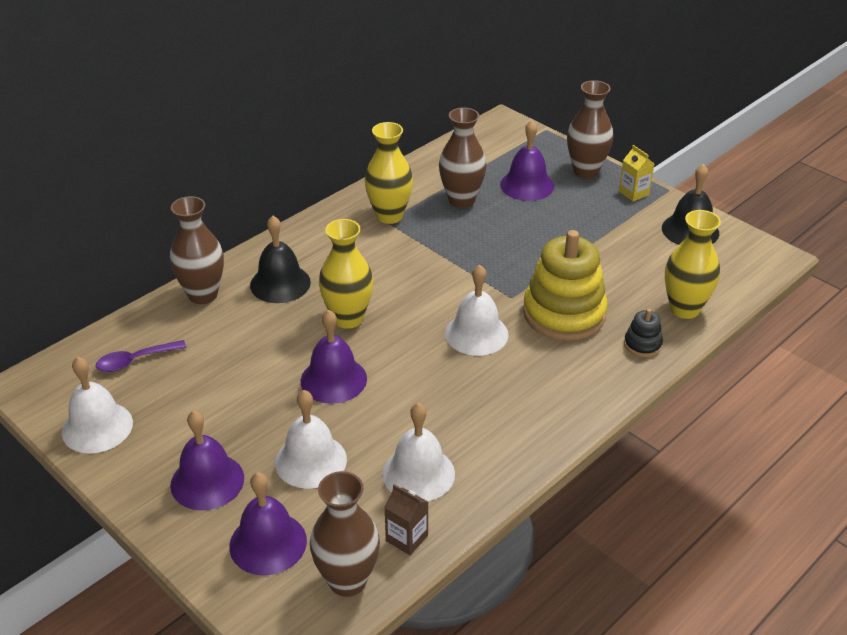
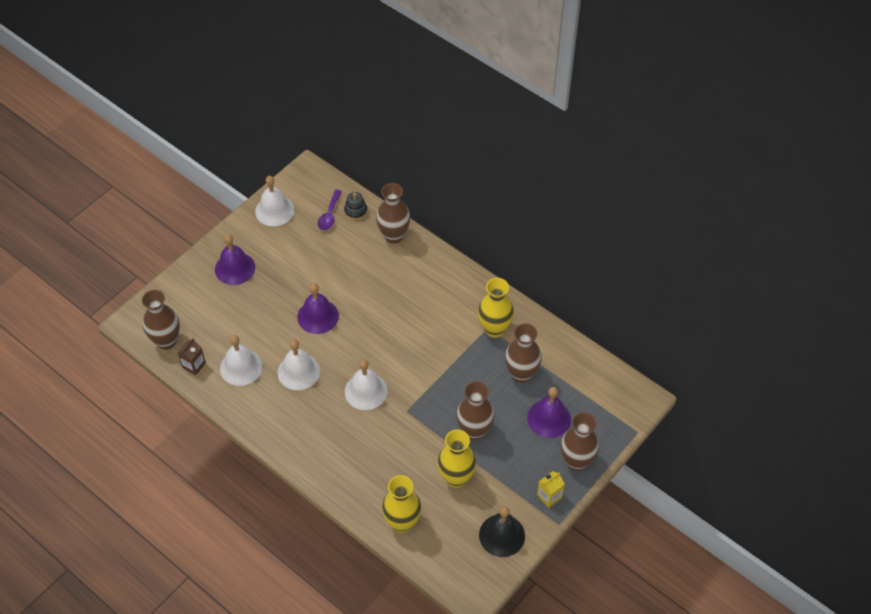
camera: 85 degrees right, 15 degrees up
purple spoon [96,340,187,372] -> purple spoon turned 135 degrees counterclockwise [318,190,342,230]
purple bell [229,472,307,576] -> none
black bell [250,216,311,303] -> none
white bell [275,390,347,489] -> white bell moved to [277,339,320,390]
yellow vase [319,219,373,329] -> yellow vase moved to [437,430,476,488]
yellow stacking toy [523,230,608,341] -> none
black stacking toy [624,309,663,357] -> black stacking toy moved to [344,192,367,220]
none -> brown vase [456,381,494,440]

